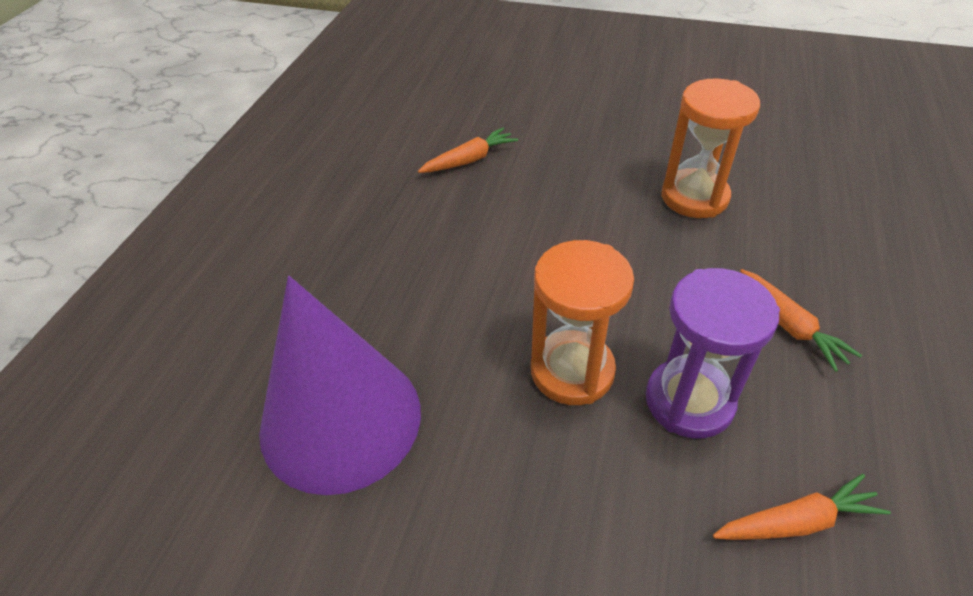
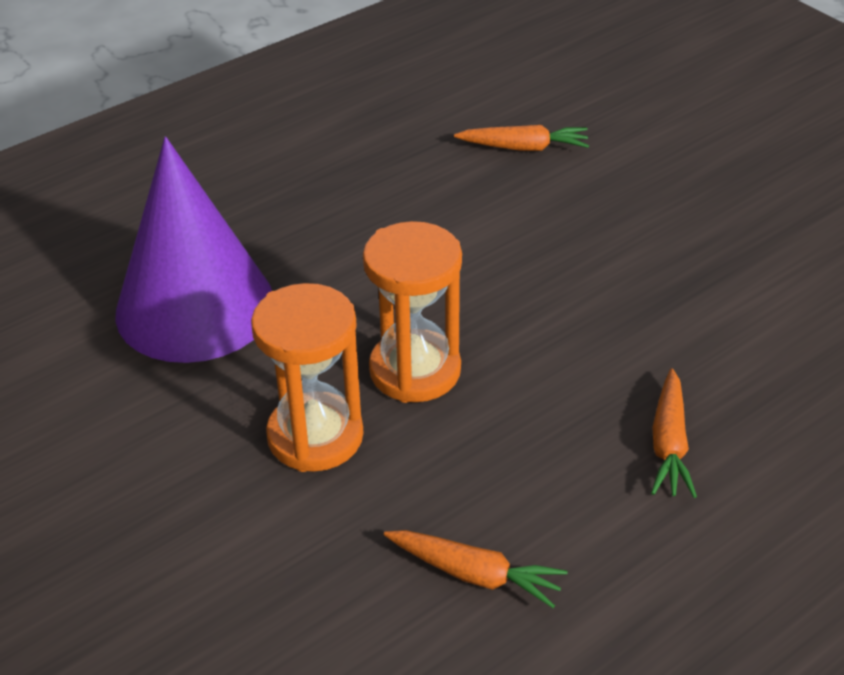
camera: 35 degrees right, 5 degrees down
purple hourglass [646,268,780,439] -> none
orange hourglass [661,79,760,218] -> orange hourglass moved to [251,283,364,472]

